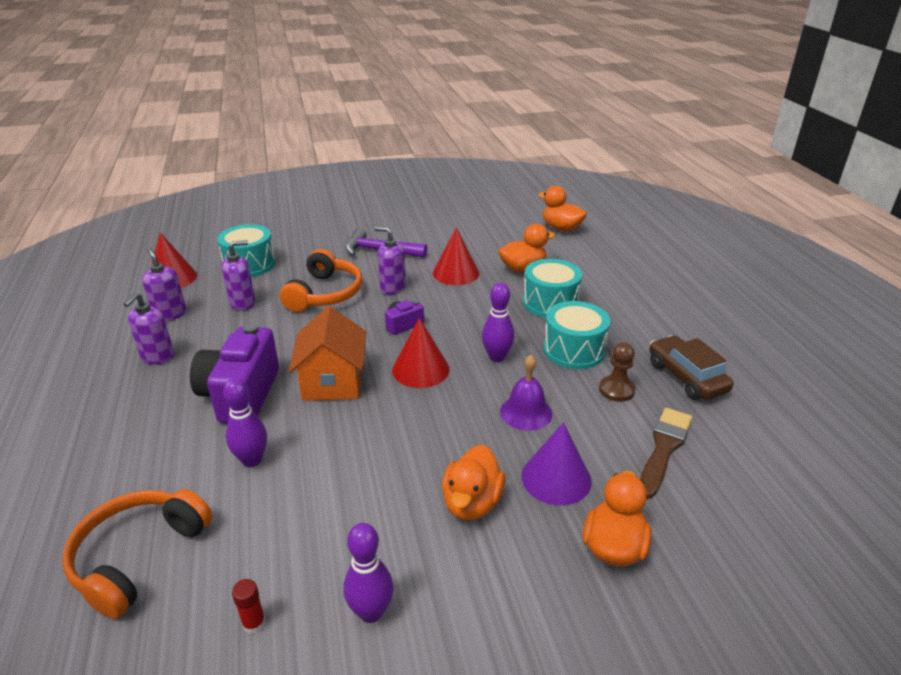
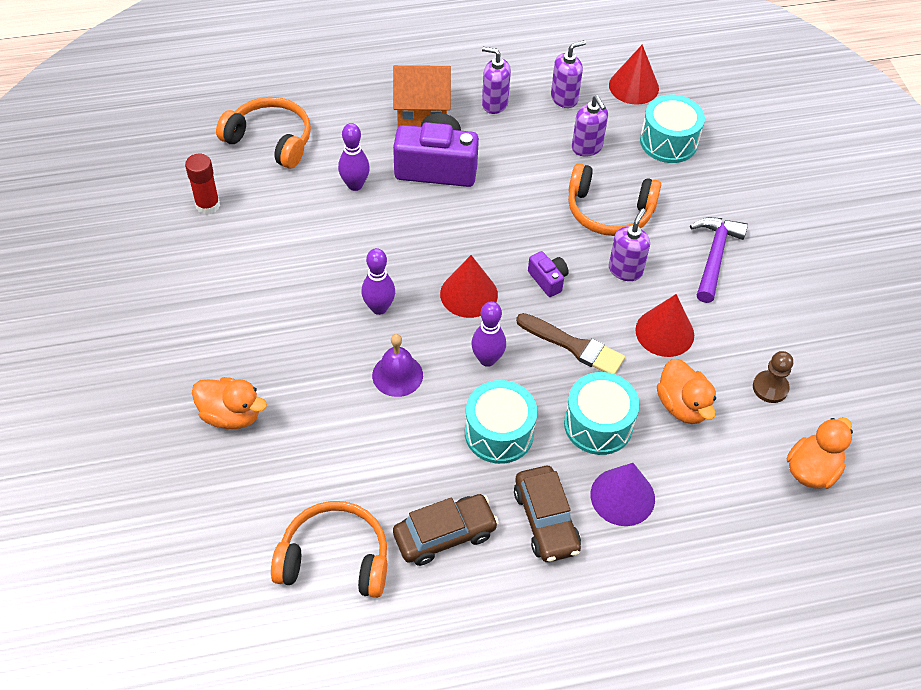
camera: 90 degrees right, 20 degrees up
red glue stick [232,579,266,634] -> red glue stick [185,154,220,215], size x1.67
orange house [289,306,366,401] -> orange house moved to [393,65,451,127]
purple bowling pin [343,523,393,623] -> purple bowling pin moved to [362,248,395,315]
orange duck [442,445,505,520] -> none
purple cone [521,422,592,506] -> purple cone moved to [591,463,655,526]
brown pawn [599,342,635,402] -> brown pawn moved to [753,351,793,403]
brown brush [640,408,692,499] -> brown brush moved to [516,313,625,374]
none -> orange headphones [271,501,387,598]
none -> brown car [514,466,581,562]

